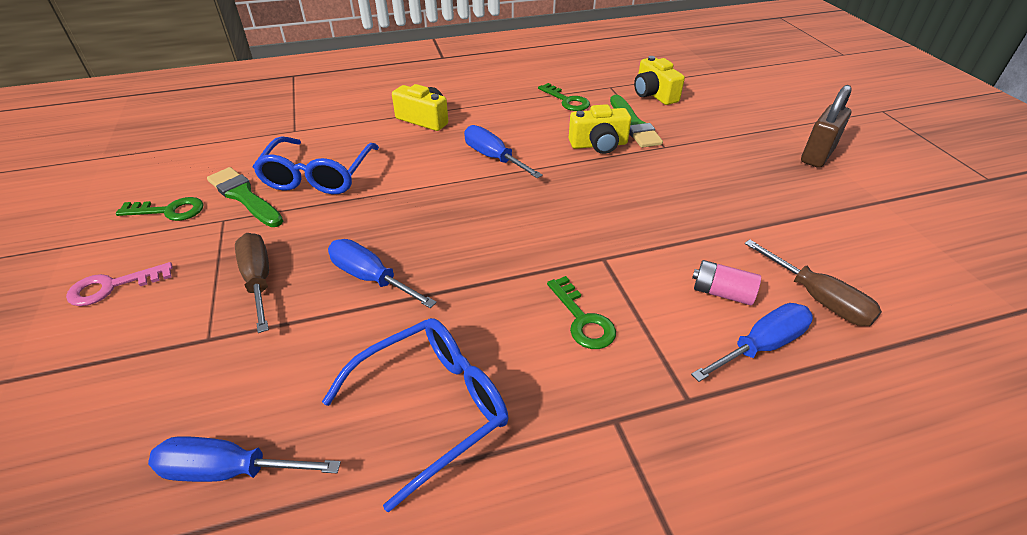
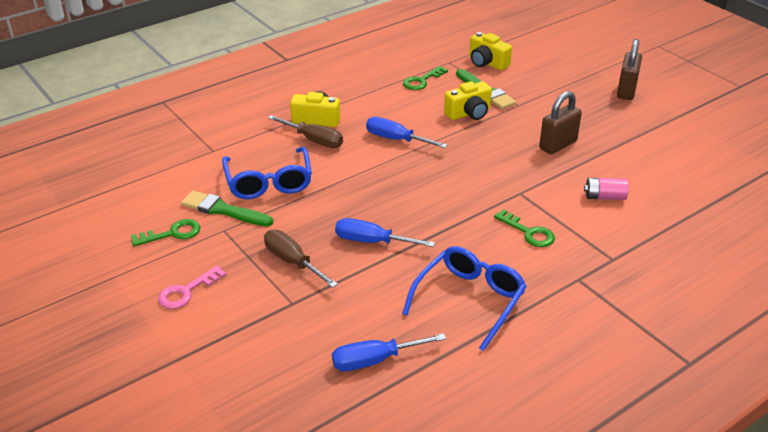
camera: 20 degrees left, 5 degrees down
green key [538,83,590,111] -> green key turned 105 degrees clockwise [403,66,448,90]
blue screwdriver [691,303,813,382] -> none
brown screwdriver [745,240,882,326] -> brown screwdriver moved to [268,115,343,148]
none -> brown padlock [539,91,582,154]

